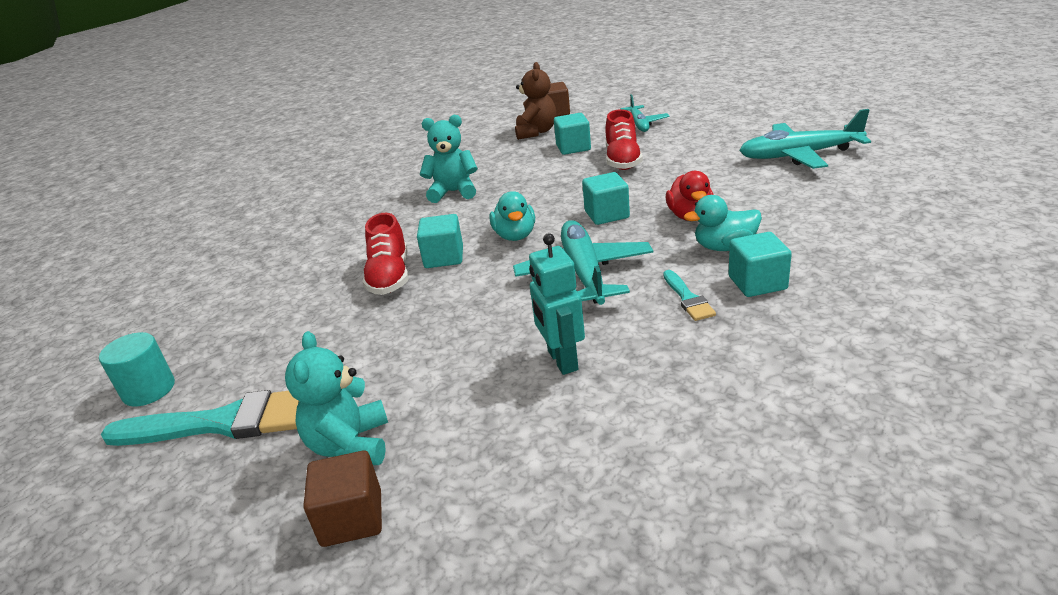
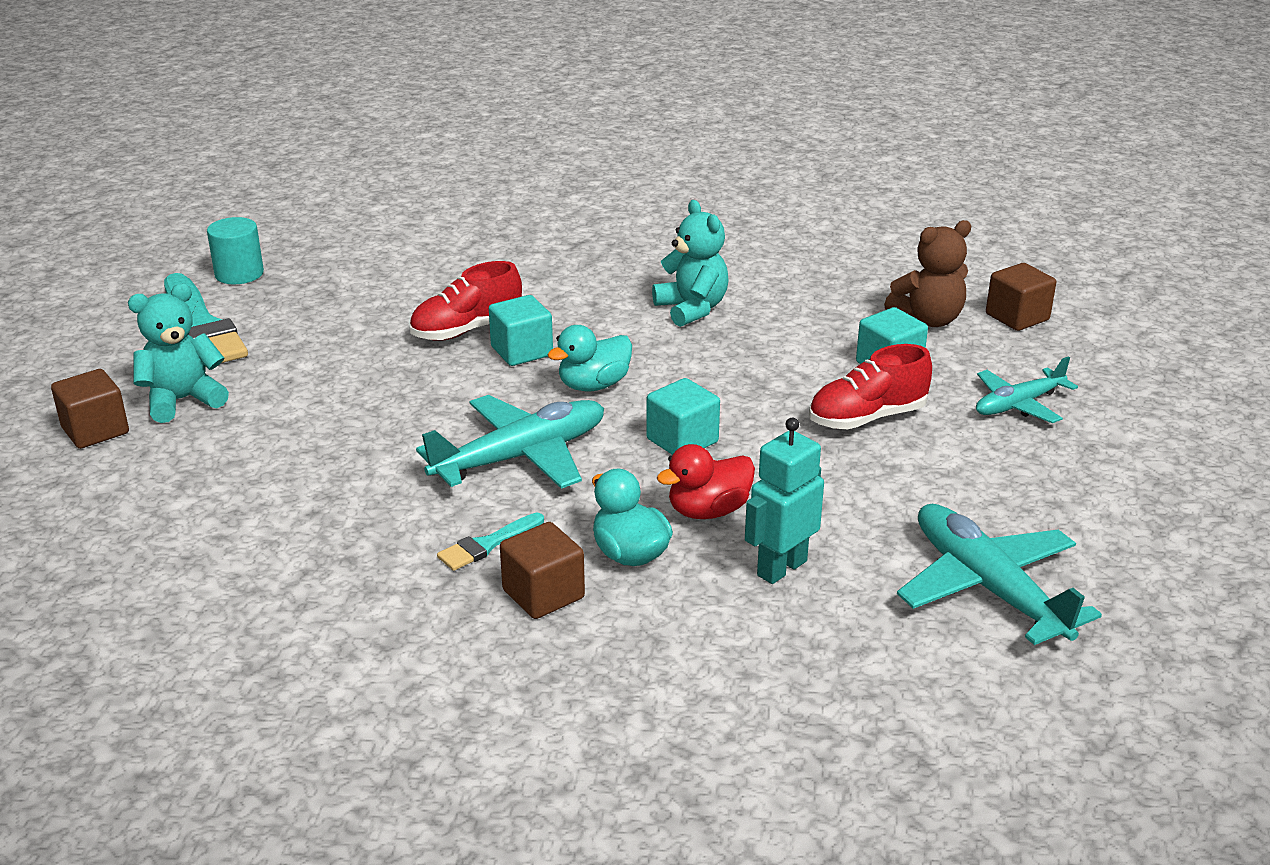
camera: 60 degrees right, 0 degrees up
turquoise robot [529,233,585,375] -> turquoise robot moved to [745,418,824,584]
turquoise cube [728,232,792,297] -> brown cube [500,522,585,619]

